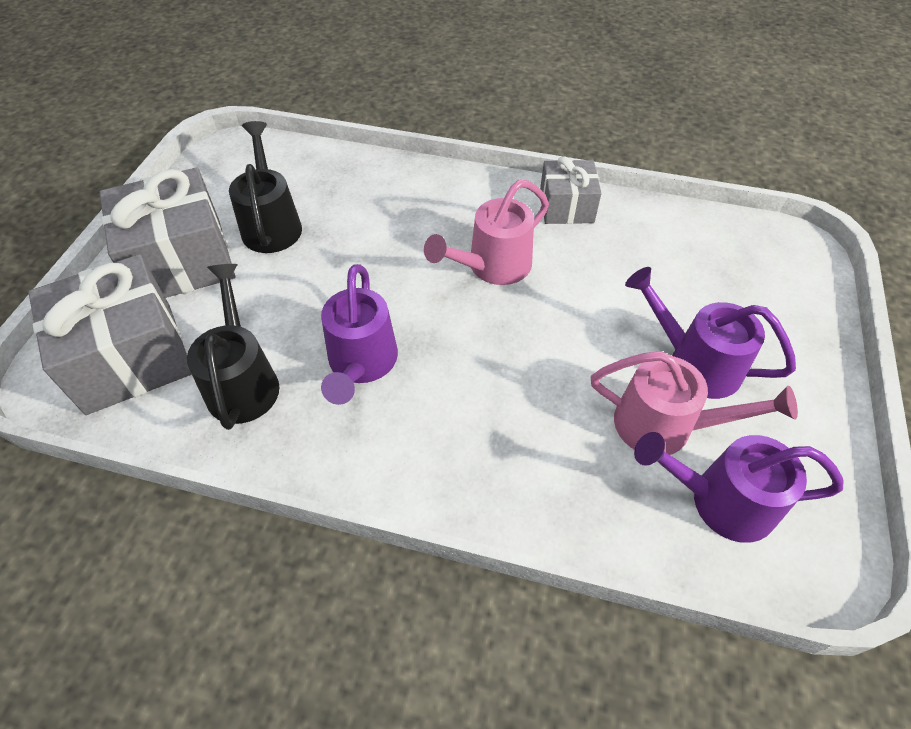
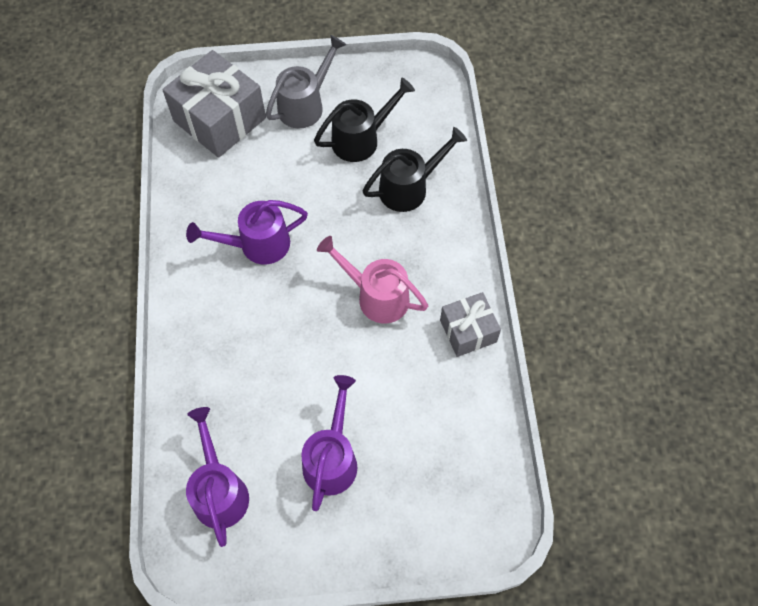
camera: 70 degrees right, 10 degrees up
grey gift [100,167,235,298] -> grey watering can [266,35,346,128]
black watering can [187,264,280,430] -> black watering can moved to [362,127,467,212]
pink watering can [591,351,798,455] -> none

